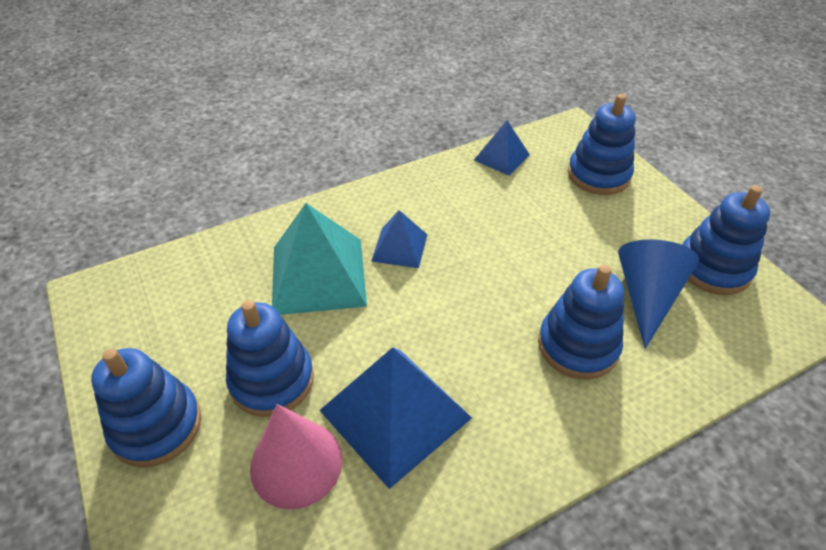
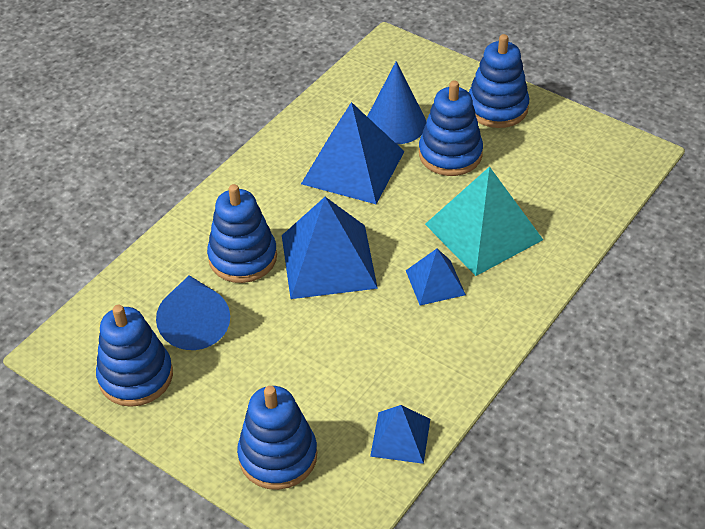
camera: 155 degrees right, 0 degrees up
pink cone [250,404,342,510] -> blue cone [367,61,426,144]
none -> blue pyramid [282,197,378,299]

